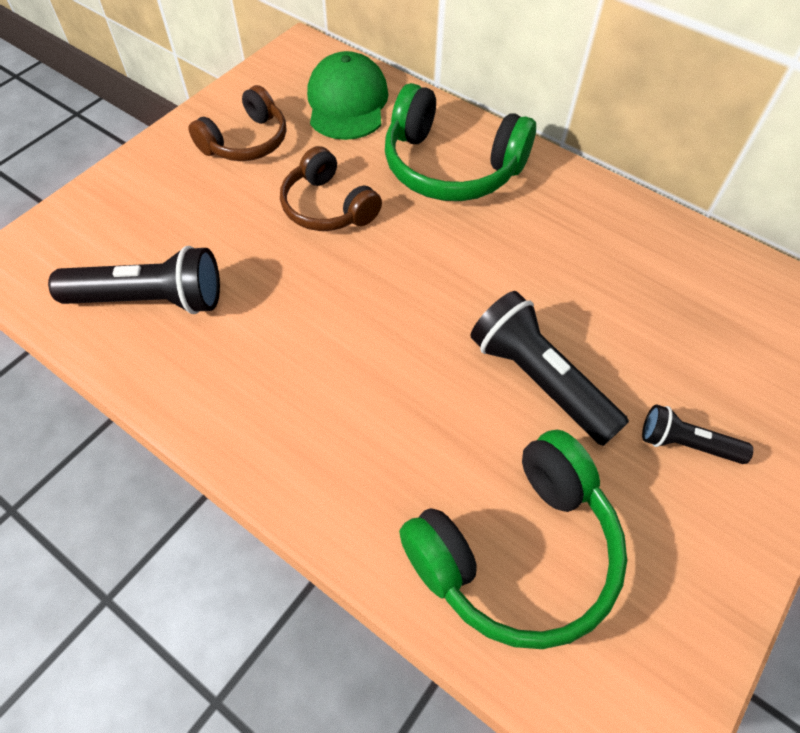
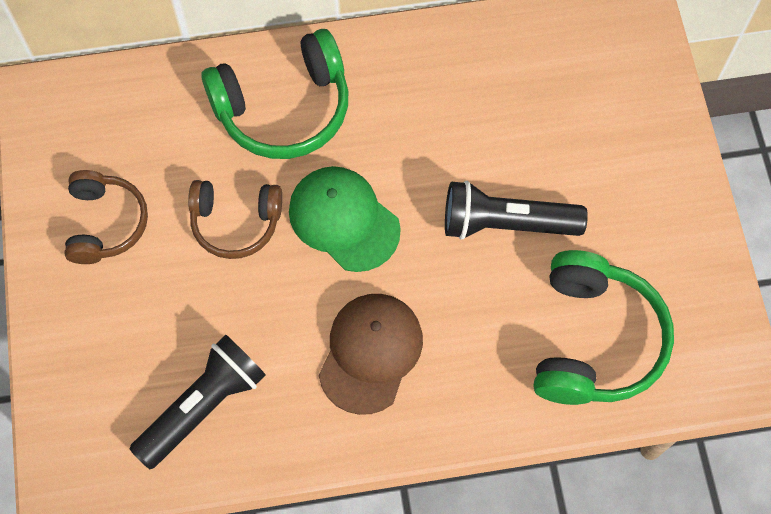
camera: 45 degrees left, 10 degrees up
green cap [307,51,389,140] -> green cap moved to [289,166,401,272]
black flashlight [642,404,754,464] -> none
none -> brown cap [319,294,423,415]

